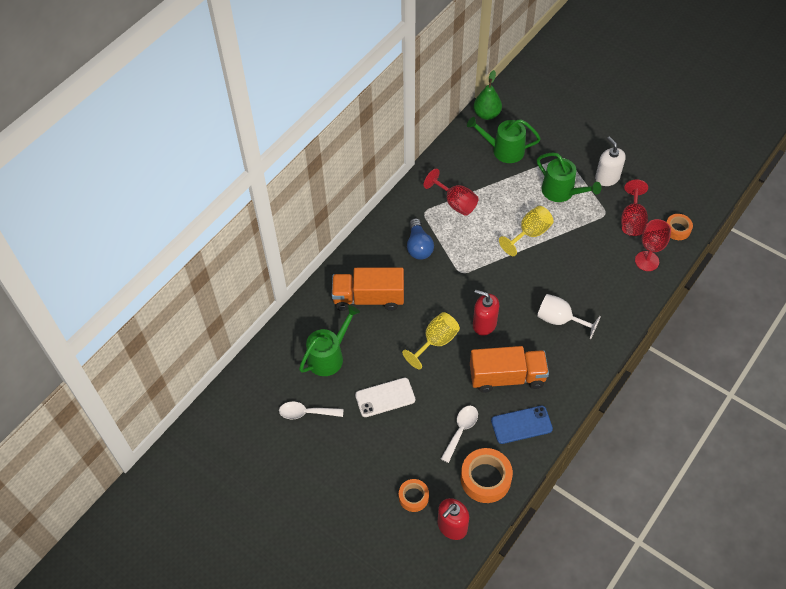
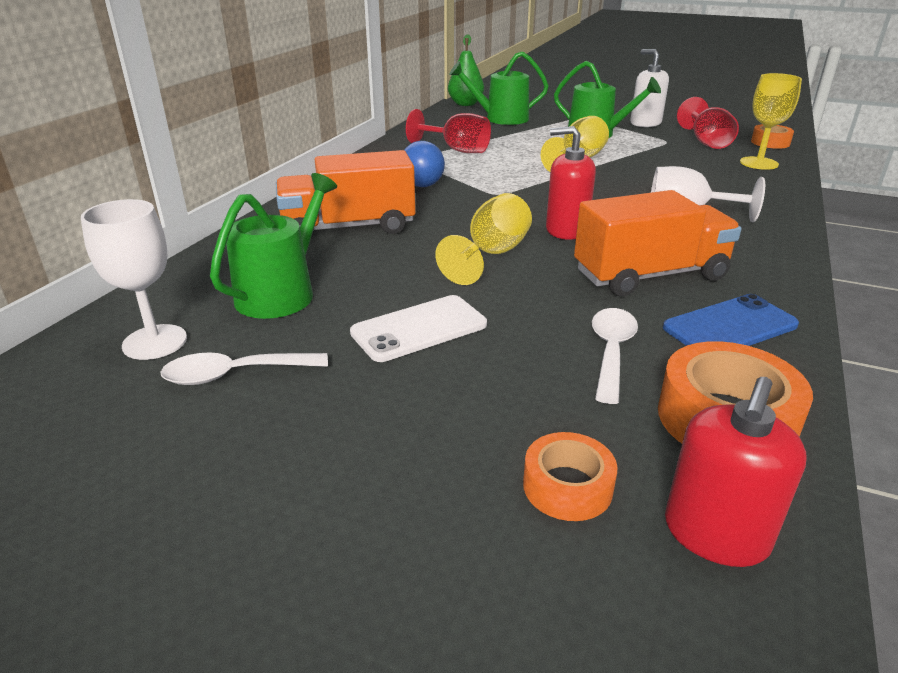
camera: 15 degrees left, 25 degrees down
red goblet [635,219,671,271] -> yellow goblet [740,73,802,170]
none -> white goblet [81,199,187,360]

